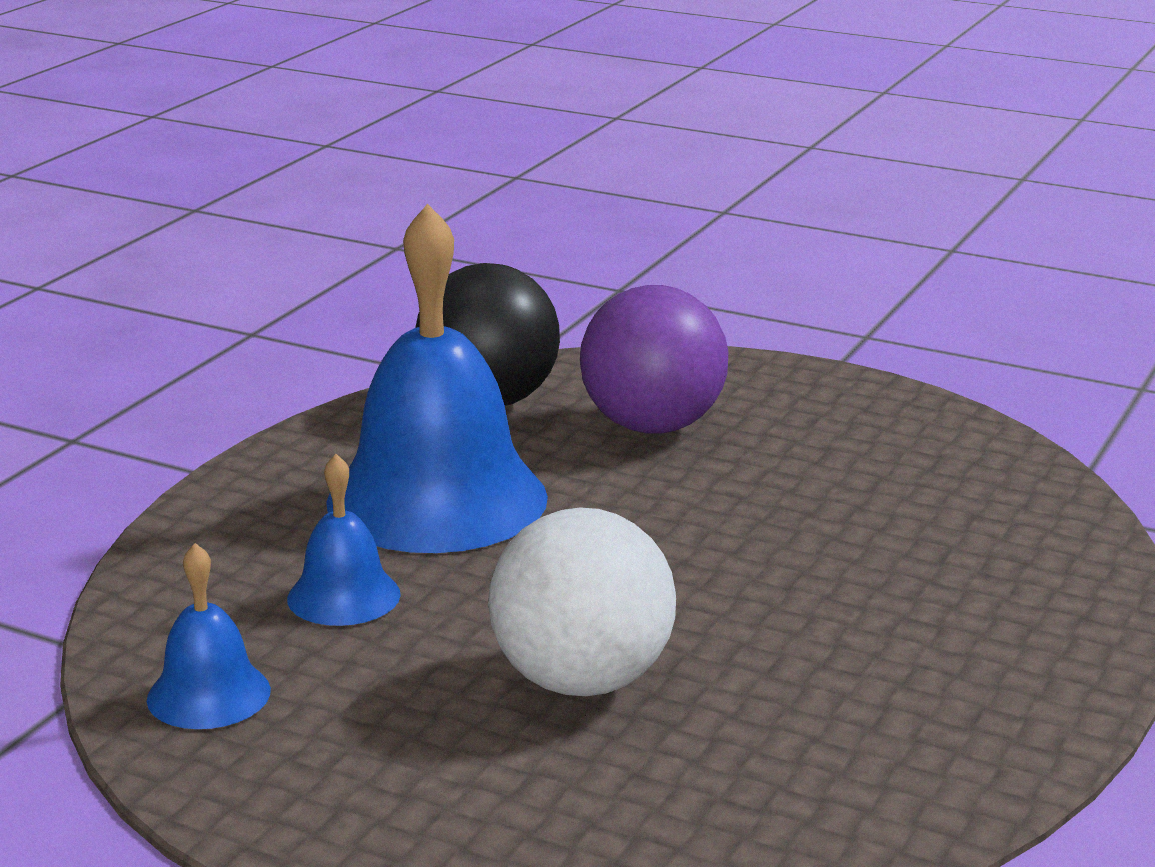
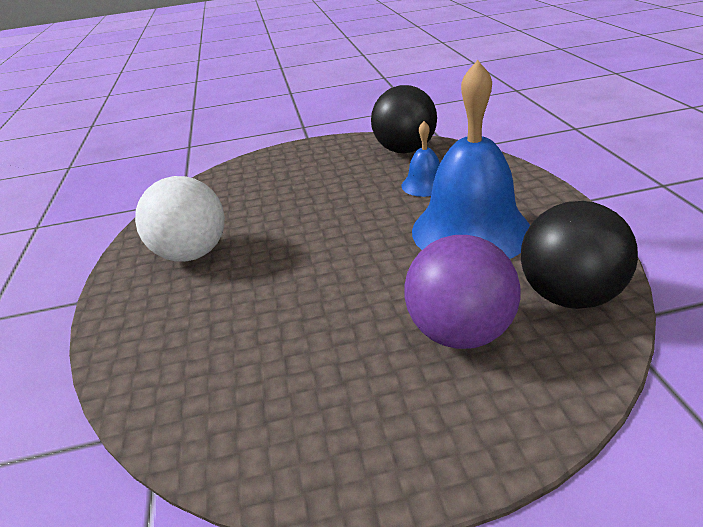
camera: 145 degrees right, 10 degrees up
blue bell [147,543,271,729] -> black ball [371,85,437,153]
white ball [488,507,676,696] -> white ball moved to [135,176,225,262]

